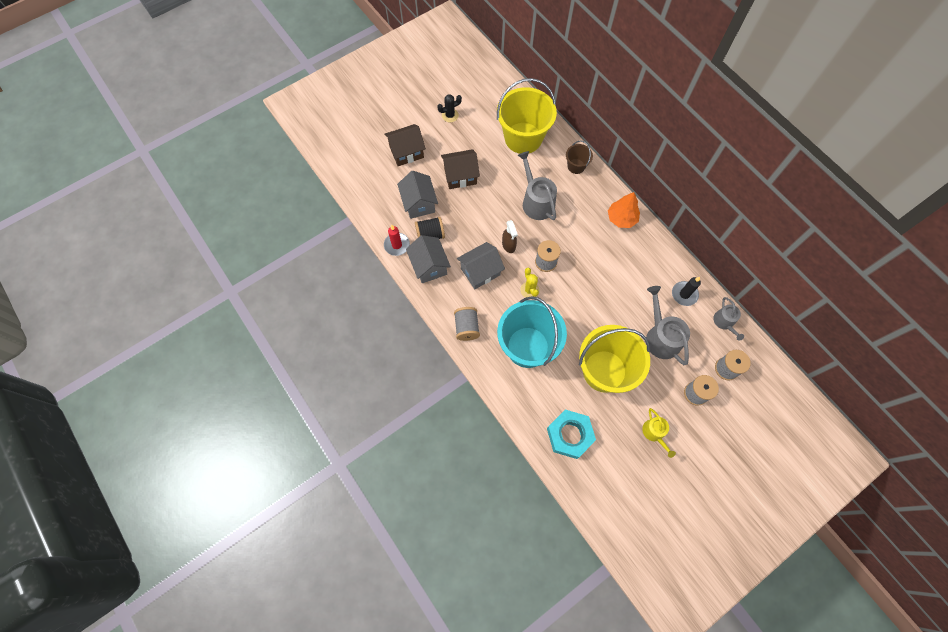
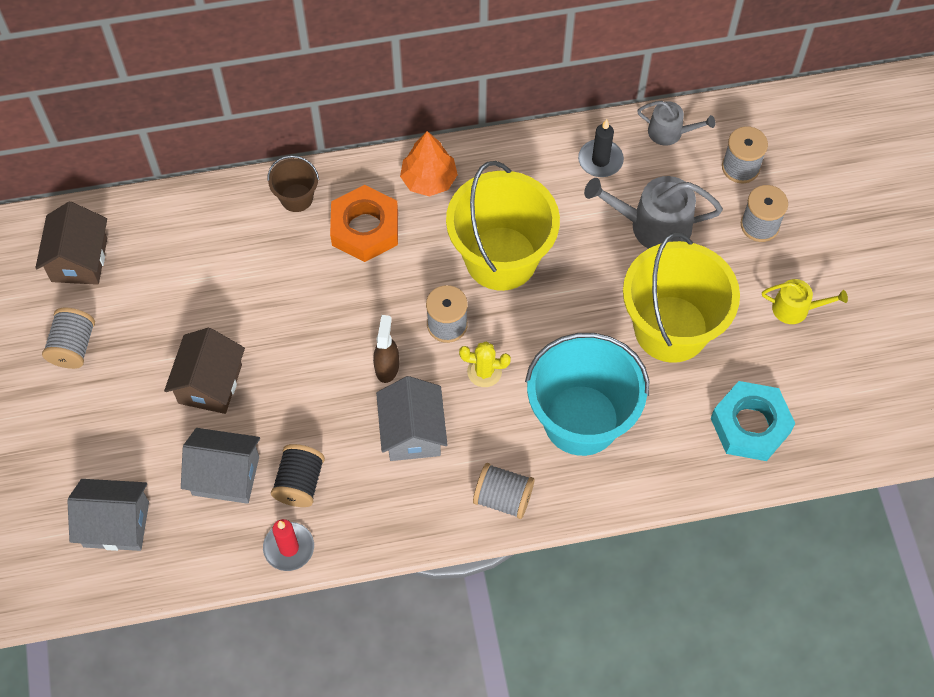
camera: 65 degrees left, 5 degrees down
brown house [384,124,426,166] -> brown house moved to [35,202,107,285]
grey house [406,235,451,283] -> grey house moved to [67,479,149,551]
black cactus [437,94,462,122] -> grey spool [42,308,95,369]
yellow bucket [497,78,557,154] -> yellow bucket moved to [446,161,560,291]
brown spray bottle [502,220,518,253] -> brown spray bottle turned 90 degrees counterclockwise [373,315,399,383]
grey watering can [518,151,557,220] -> none
none -> orange nut [330,185,398,262]

